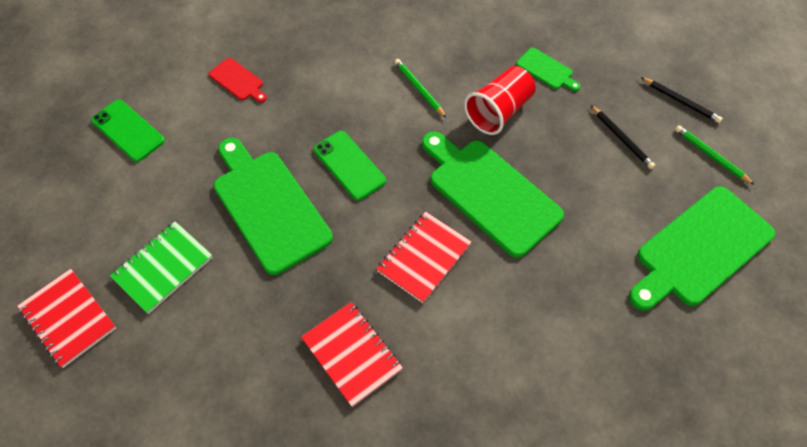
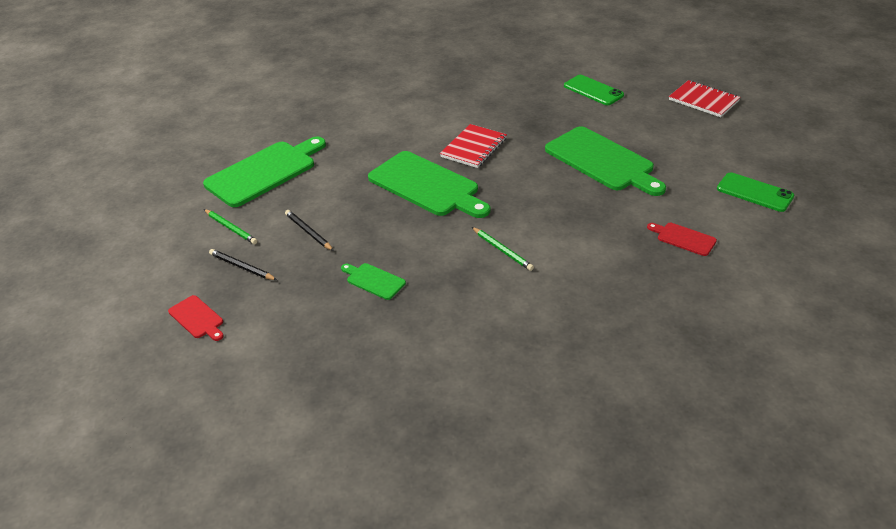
camera: 175 degrees right, 20 degrees down
green notebook [110,221,213,314] -> none
red notebook [301,302,403,407] -> none
green phone [314,131,386,200] -> green phone moved to [564,75,624,105]
red cup [464,66,536,135] -> none
none -> red cutting board [168,295,224,341]

